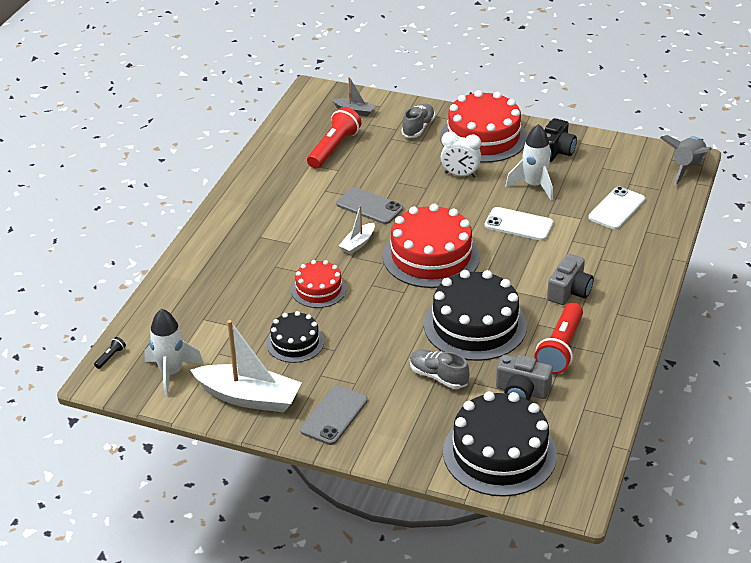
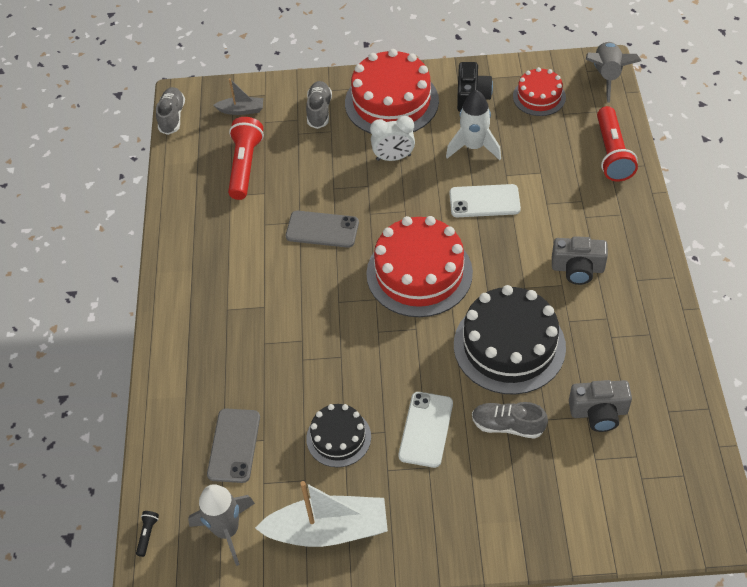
camera: 20 degrees left, 15 degrees up
white rocket [144,309,203,397] -> grey rocket [188,484,255,566]
red cake [291,260,347,308] -> red cake moved to [513,67,566,116]
grey phone [300,385,368,445] -> grey phone moved to [207,409,260,483]
white boat [339,205,375,255] -> none
black cake [443,391,557,497] -> none
red flashlight [535,303,583,374] -> red flashlight moved to [597,106,638,182]
grey camera [547,254,594,305] -> grey camera turned 90 degrees clockwise [552,236,608,285]
white phone [588,187,645,230] -> white phone moved to [398,392,453,468]
none -> grey shoe [156,87,185,135]

